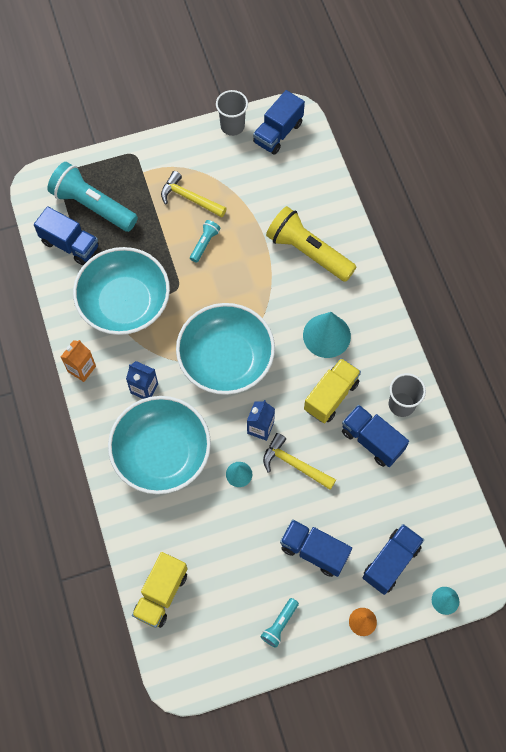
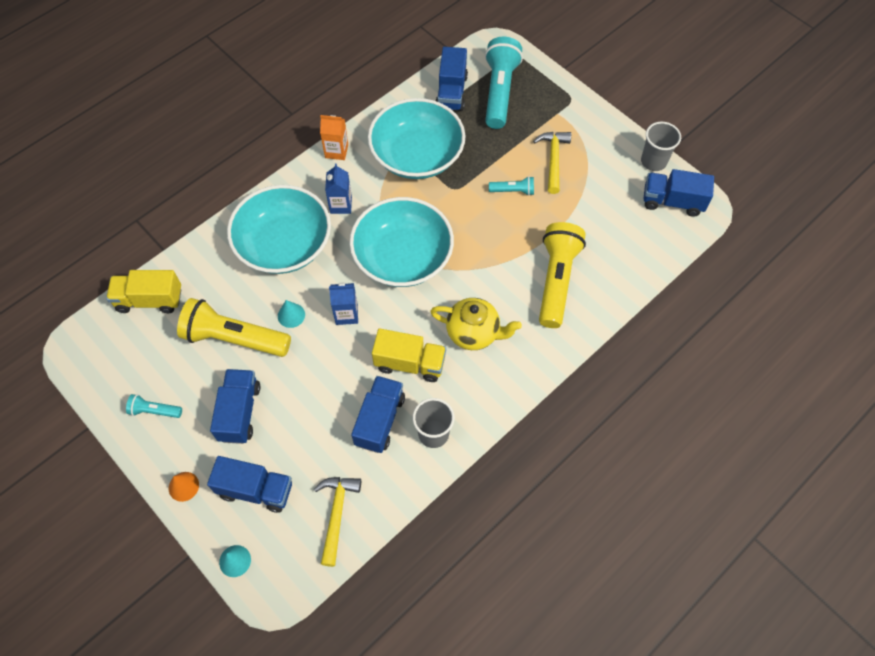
camera: 65 degrees right, 5 degrees down
yellow hammer [263,433,336,490] -> yellow hammer moved to [314,477,361,567]
turquoise cone [303,312,351,358] -> yellow teapot [430,298,522,350]
none -> yellow flashlight [177,298,291,357]

